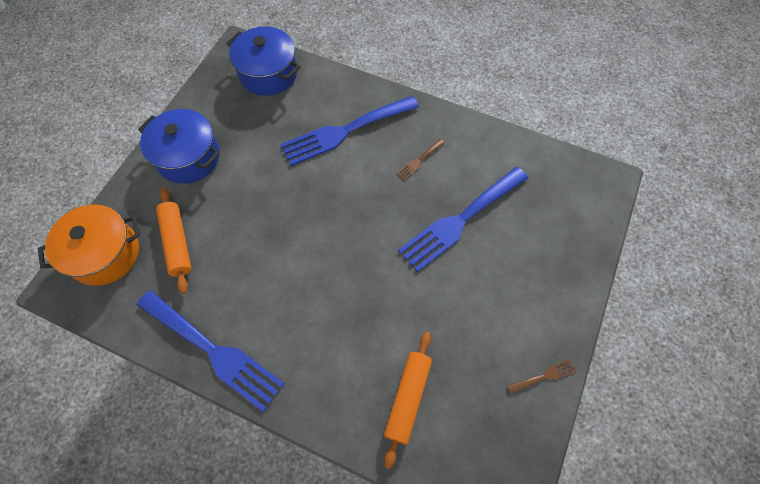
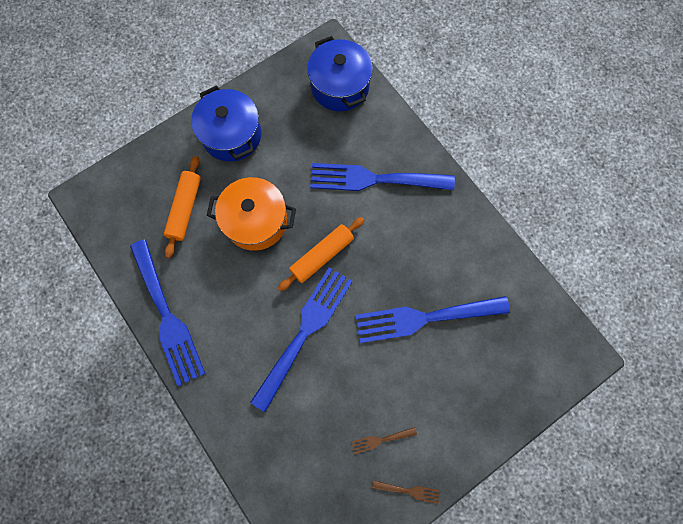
camera: 30 degrees right, 10 degrees up
orange pot [38,204,140,286] -> orange pot moved to [207,177,296,251]
orange rolling pin [384,332,432,469] -> orange rolling pin moved to [278,217,364,291]
brown fork [397,139,444,181] -> brown fork moved to [351,427,417,454]
none -> blue fork [250,267,353,412]

